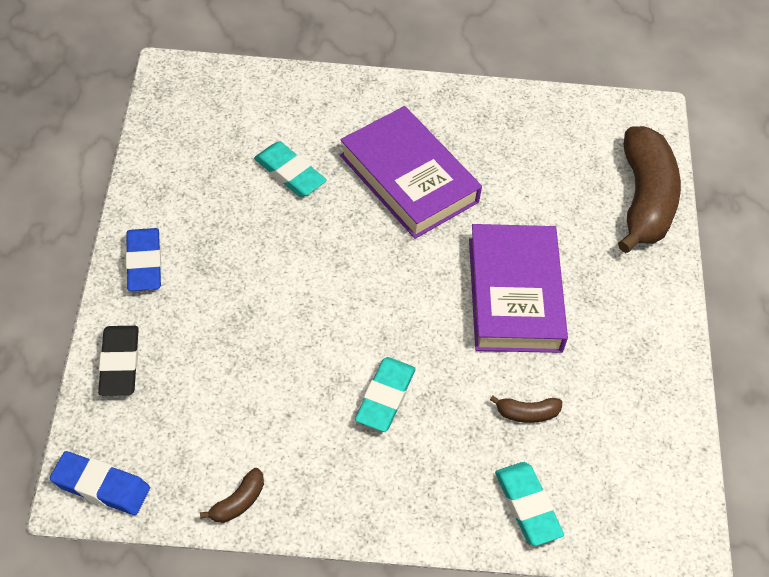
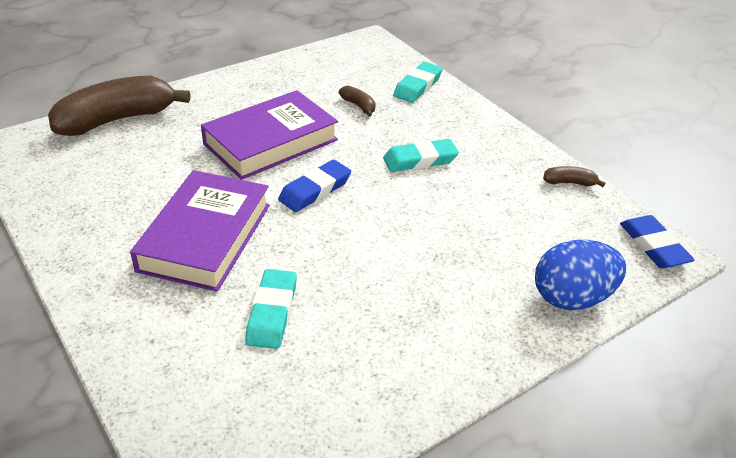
camera: 125 degrees left, 15 degrees down
black eraser [98,326,139,396] -> blue egg [535,240,626,310]
blue eraser [126,228,161,291] -> blue eraser moved to [278,160,351,212]

